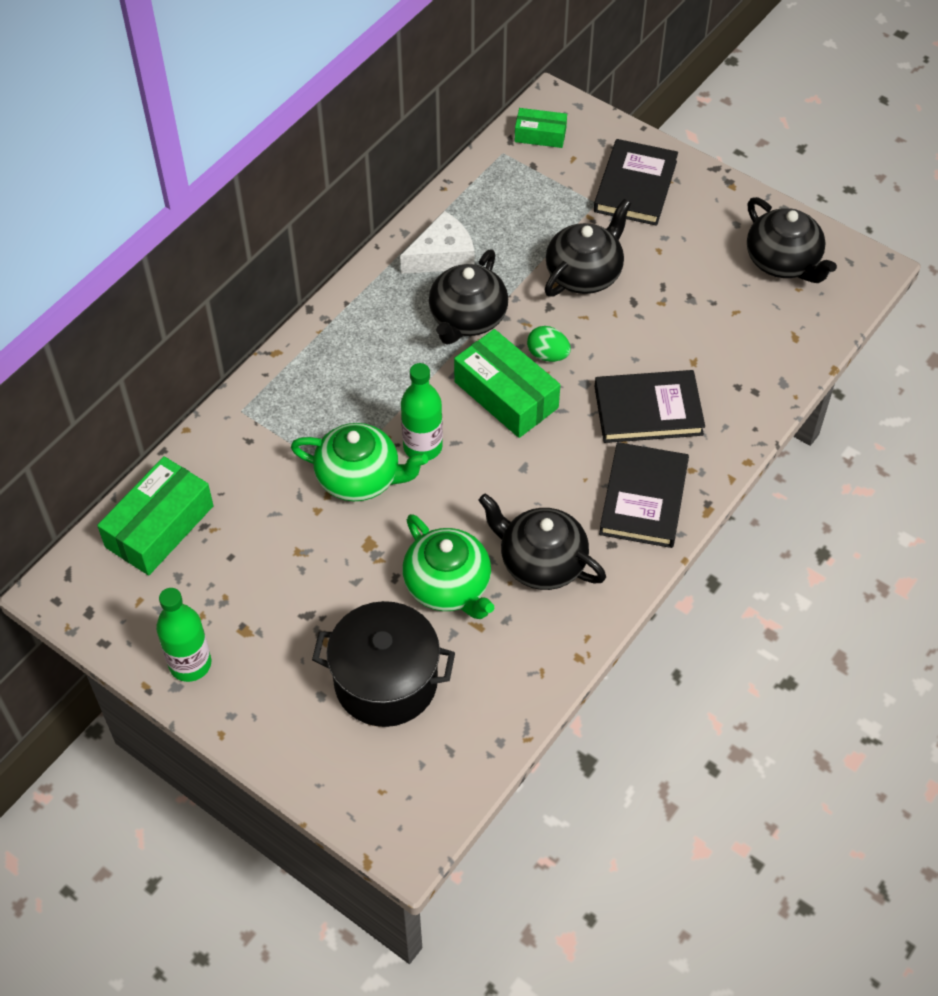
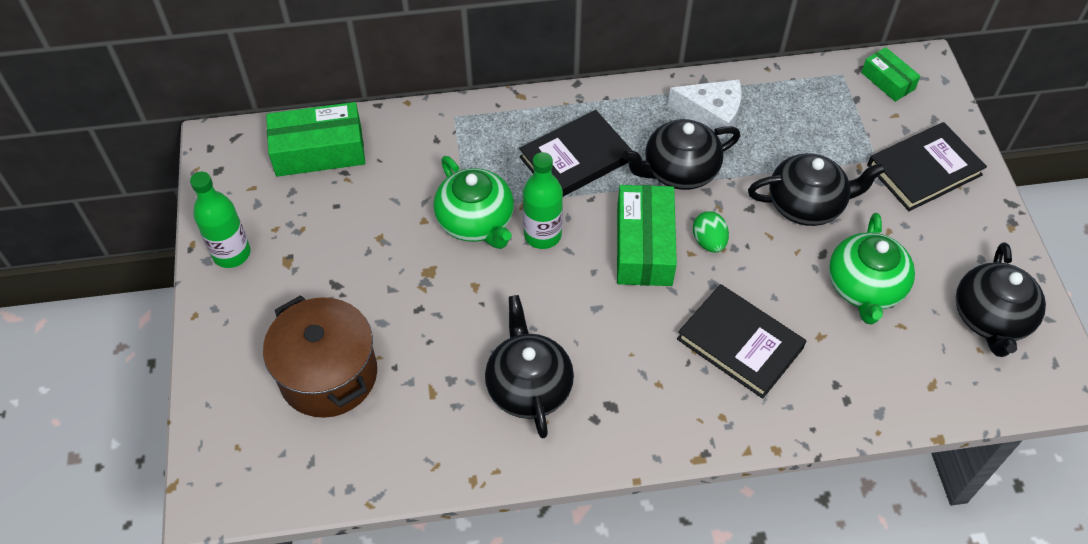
camera: 45 degrees right, 0 degrees up
black pot [312,601,455,727] -> brown pot [263,295,377,418]
green teapot [402,514,494,619] -> green teapot moved to [829,213,915,325]
black book [599,442,689,548] -> black book moved to [519,110,633,197]

